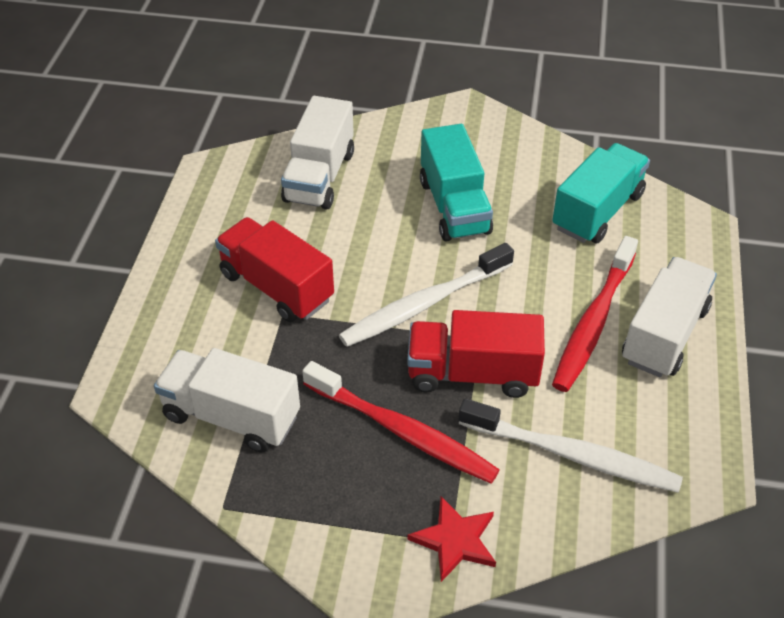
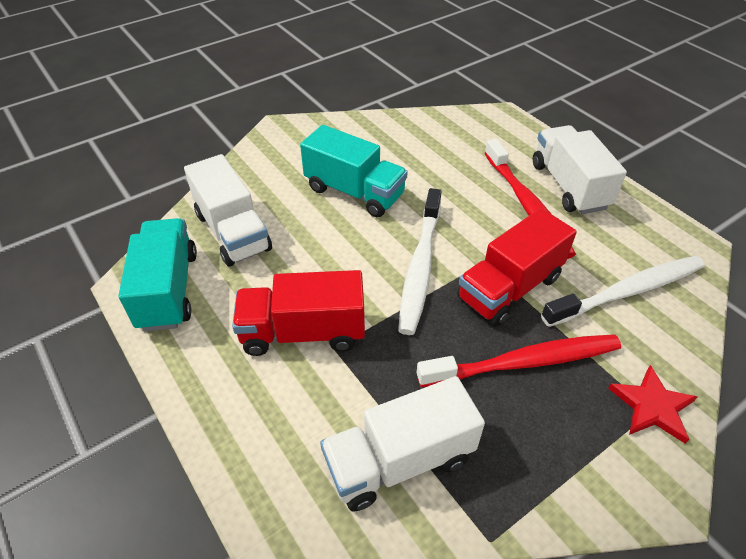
camera: 45 degrees left, 0 degrees up
turquoise truck [552,143,650,243] -> turquoise truck moved to [118,218,197,332]

